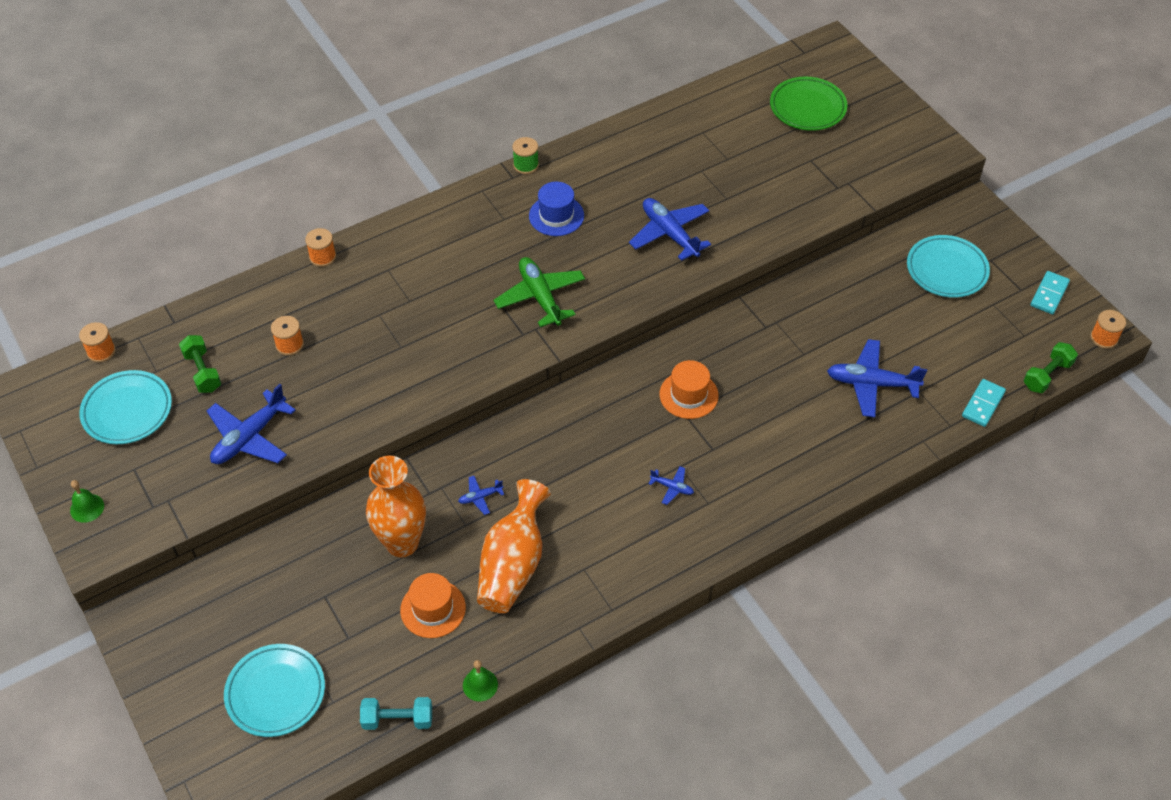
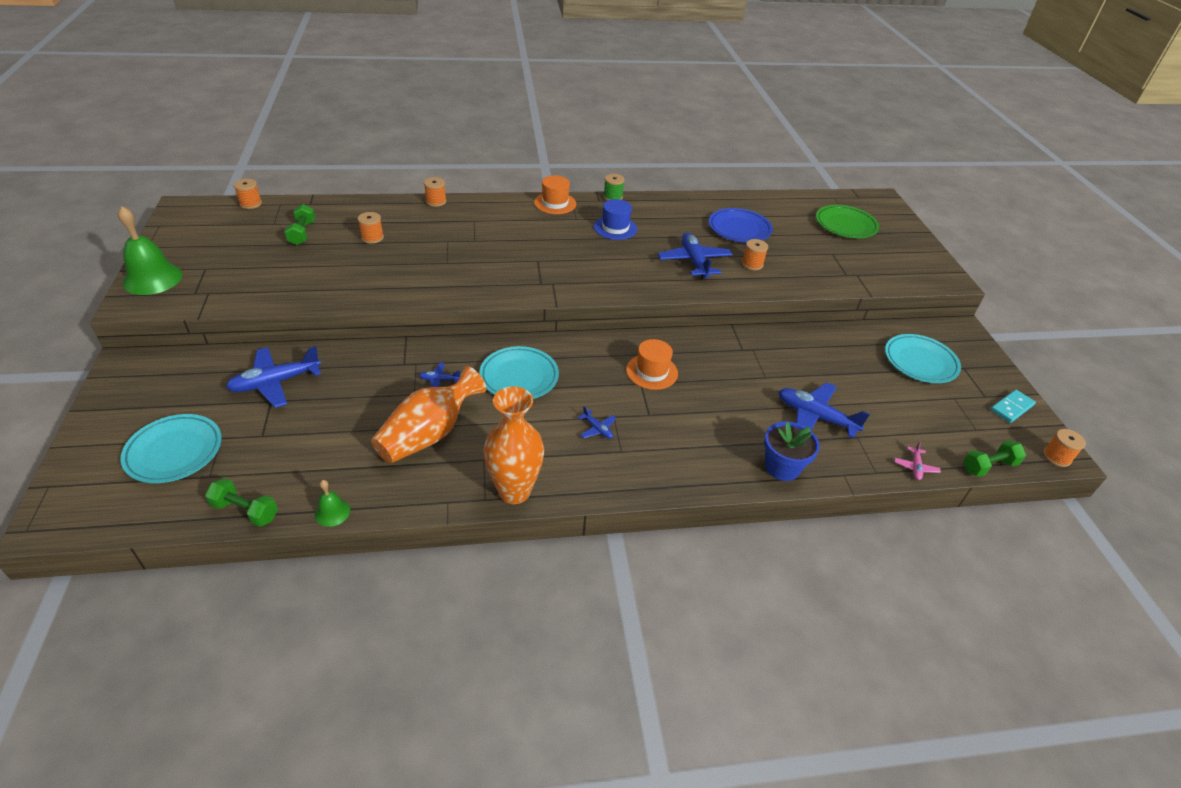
camera: 20 degrees right, 10 degrees down
green bell [70,480,104,523] -> green bell [118,206,182,295], size x2.01
turquoise plate [79,370,172,444] -> turquoise plate moved to [479,346,559,399]
blue plane [207,384,296,464] -> blue plane moved to [226,346,321,408]
turquoise dumbbell [360,697,432,730] -> green dumbbell [205,478,278,527]
orange vase [366,456,426,557] -> orange vase moved to [483,386,544,504]
orange hat [400,573,466,638] -> orange hat moved to [534,175,576,214]
green plane [493,257,585,327] -> none
turquoise domino [962,379,1006,427] -> pink plane [894,441,941,480]
none -> blue plate [709,208,773,243]
none -> orange spool [742,239,768,270]
none -> blue flower pot [764,421,820,481]

